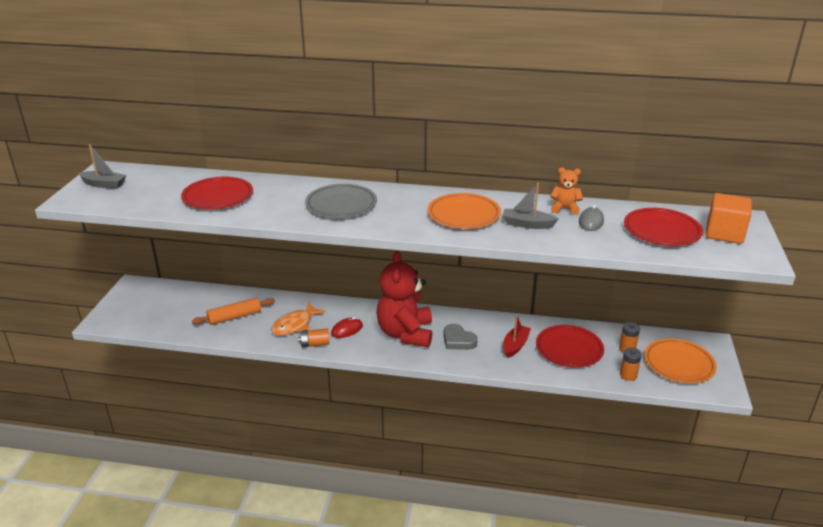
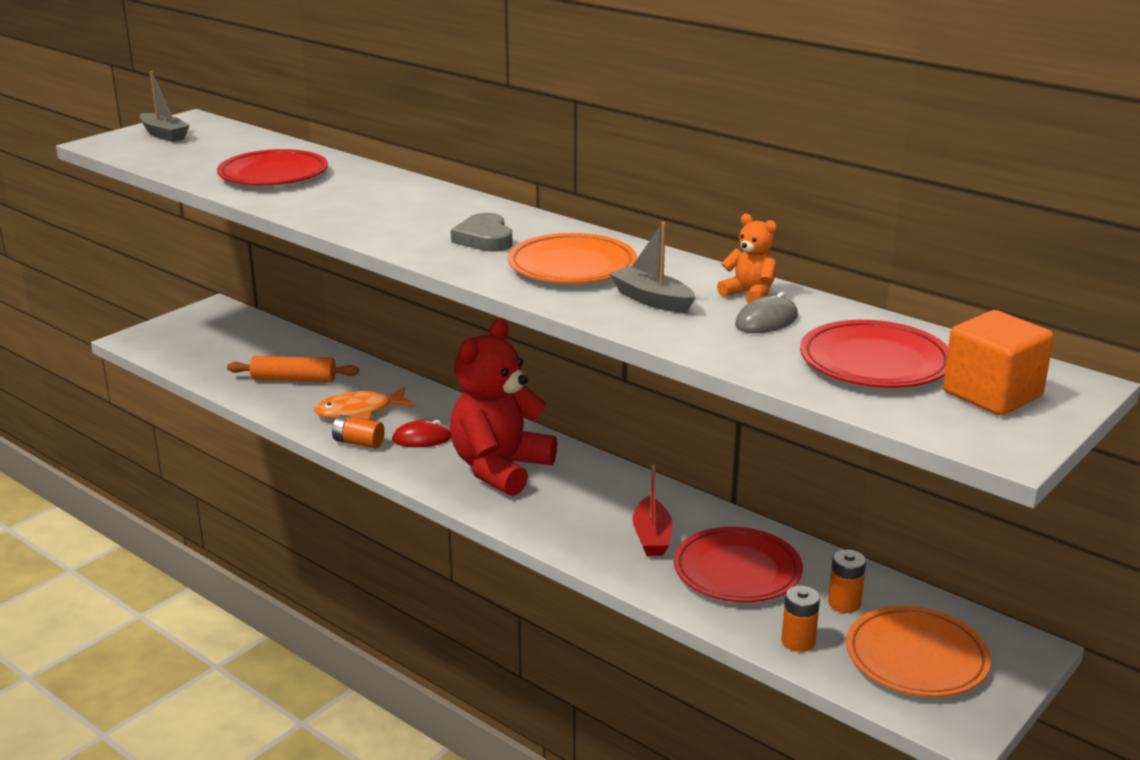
camera: 30 degrees right, 5 degrees down
grey plate [305,184,377,218] -> none
grey heart [443,324,478,350] -> grey heart moved to [451,213,513,252]
red boat [503,314,531,358] -> red boat turned 120 degrees clockwise [632,465,672,556]

